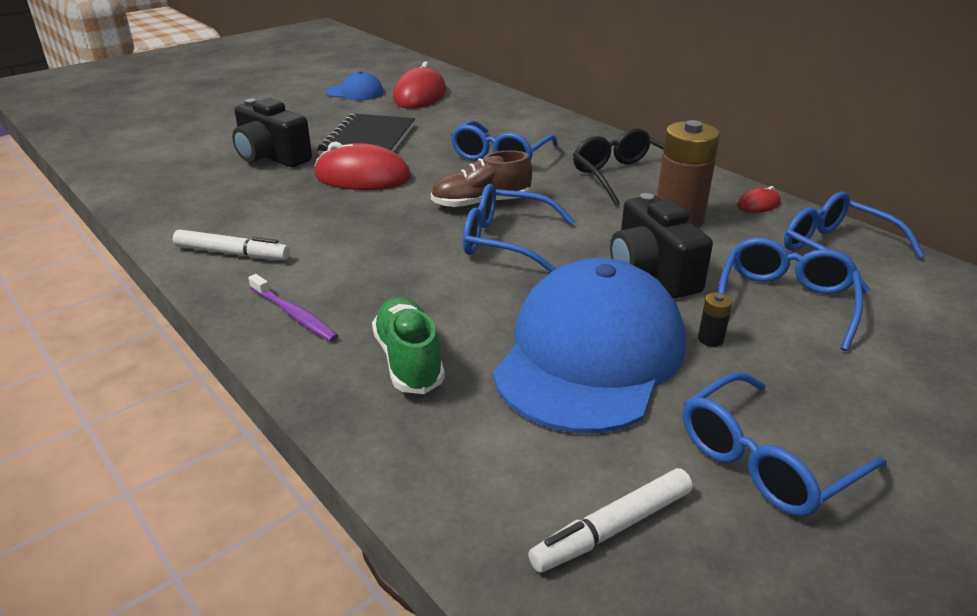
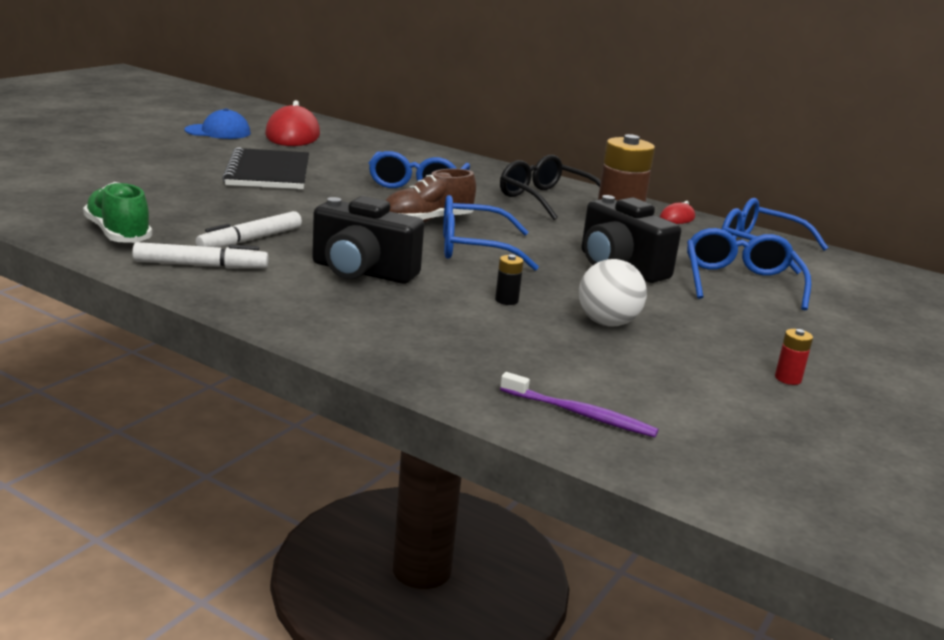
camera: 20 degrees left, 10 degrees down
black camera [232,98,312,167] -> black camera moved to [312,196,424,284]
purple toothbrush [248,274,338,342] -> purple toothbrush moved to [500,372,659,437]
red mouse [314,142,411,190] -> none
green shoe [372,297,445,394] -> green shoe moved to [83,182,152,243]
blue cap [493,258,686,433] -> white ball [579,259,647,326]
white marker [528,468,693,573] -> white marker moved to [195,211,302,248]
blue glasses [683,372,887,516] -> red battery [775,329,813,385]
black battery [698,292,733,347] -> black battery moved to [495,255,524,305]

